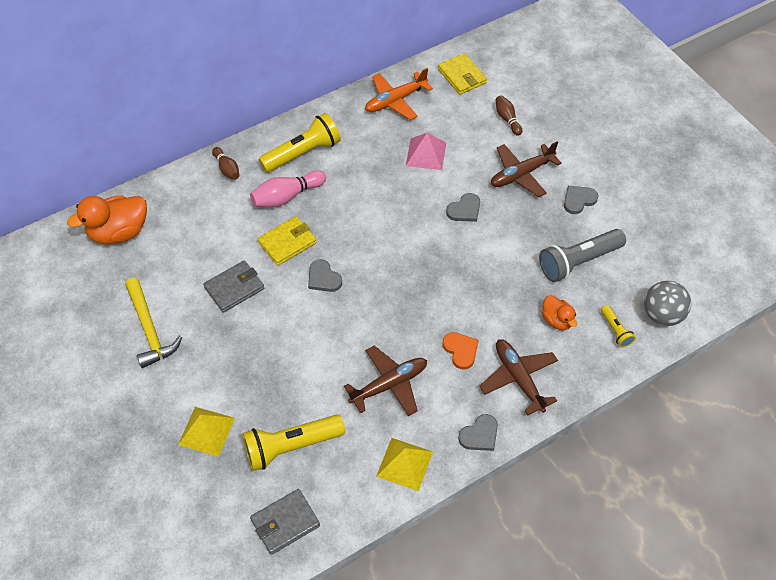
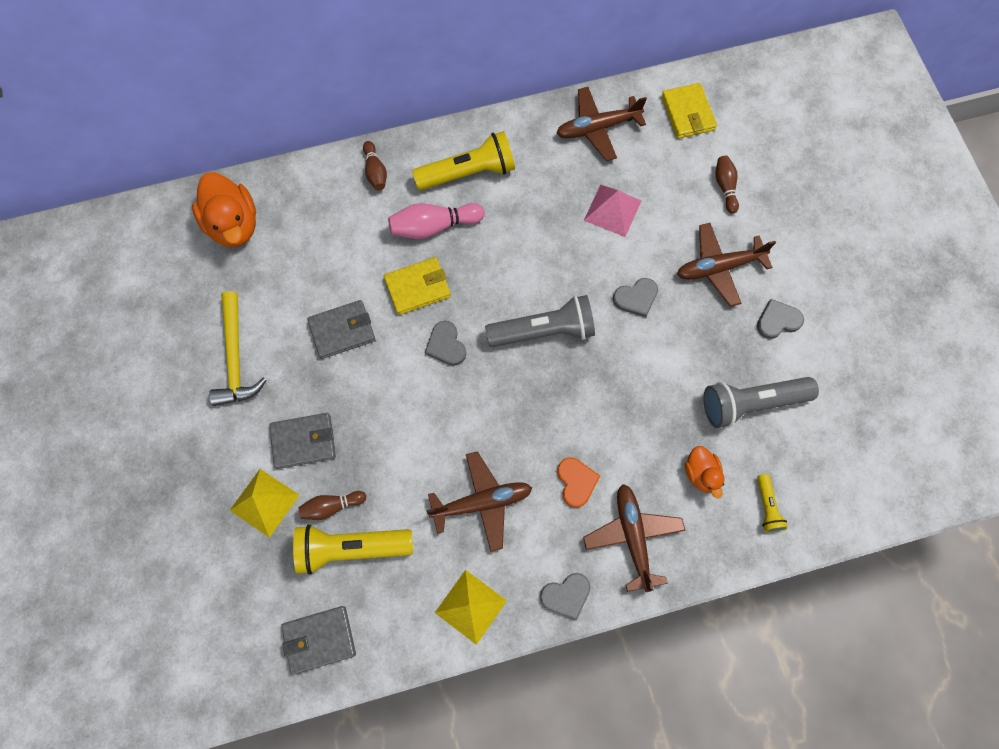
camera: 15 degrees right, 15 degrees up
orange duck [67,196,147,244] -> orange duck turned 105 degrees counterclockwise [192,172,256,247]
orange plane [365,68,433,120] -> brown plane [556,87,647,161]
grey ball [644,281,691,326] -> none
none -> grey wallet [269,413,336,469]
none -> brown bowling pin [298,491,366,520]
none -> grey flashlight [485,295,595,347]

